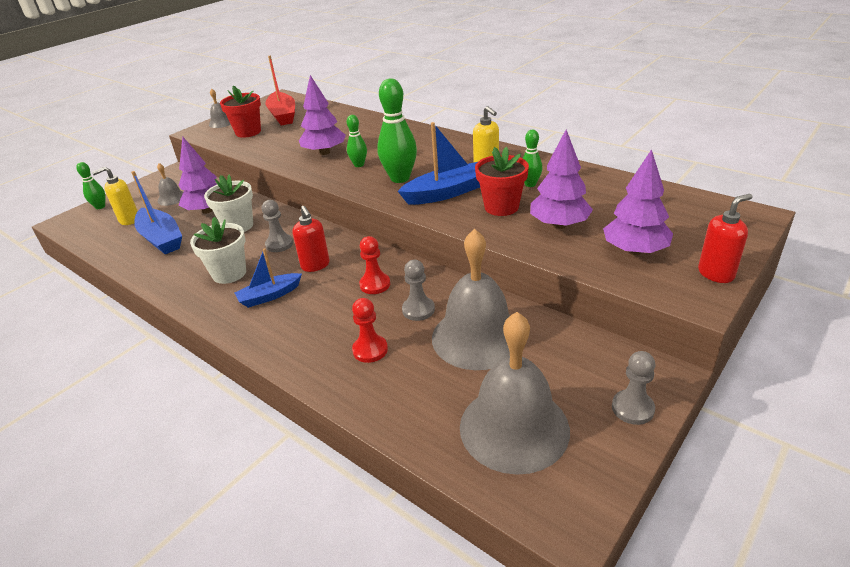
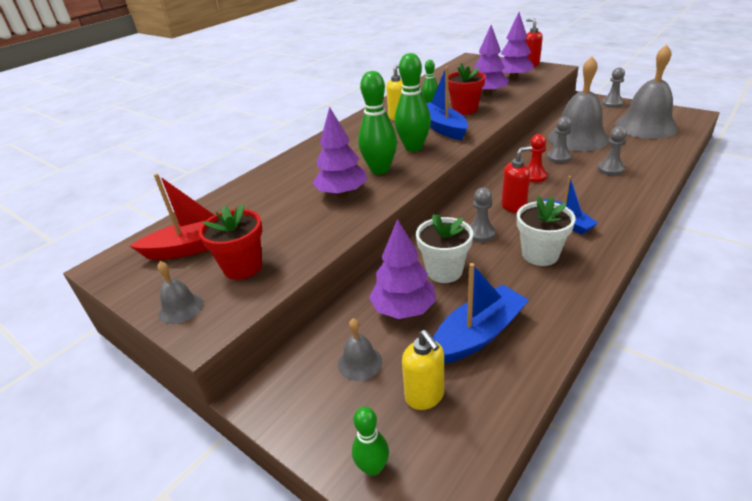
camera: 90 degrees left, 0 degrees up
green bowling pin [347,115,367,167] -> green bowling pin [358,71,397,174], size x1.82
red pawn [352,298,388,363] -> grey pawn [598,127,627,176]

